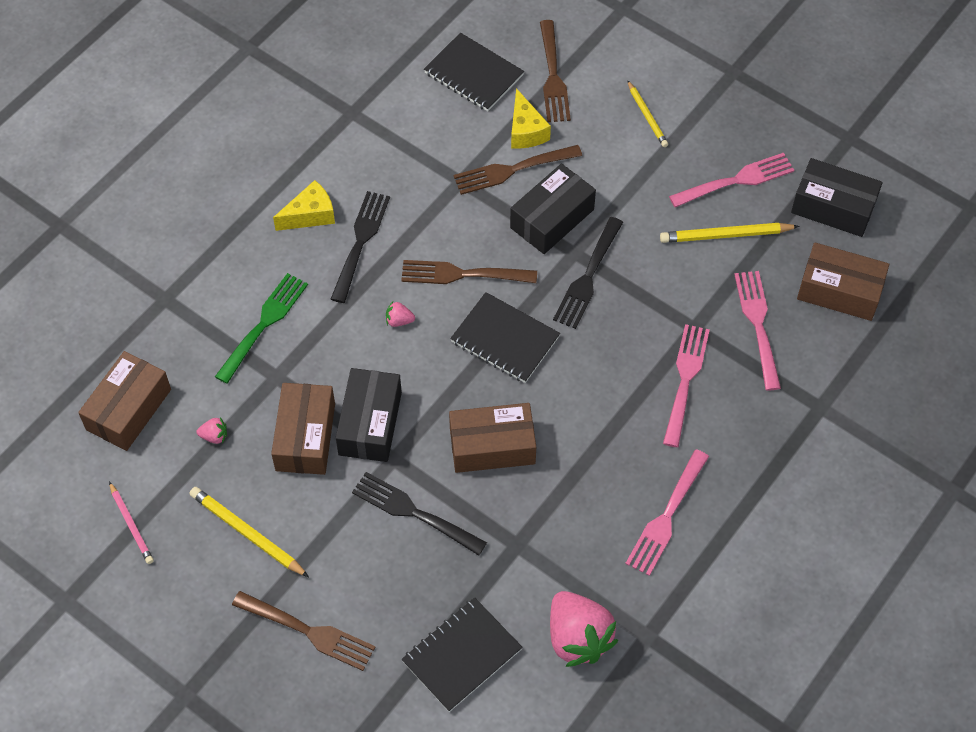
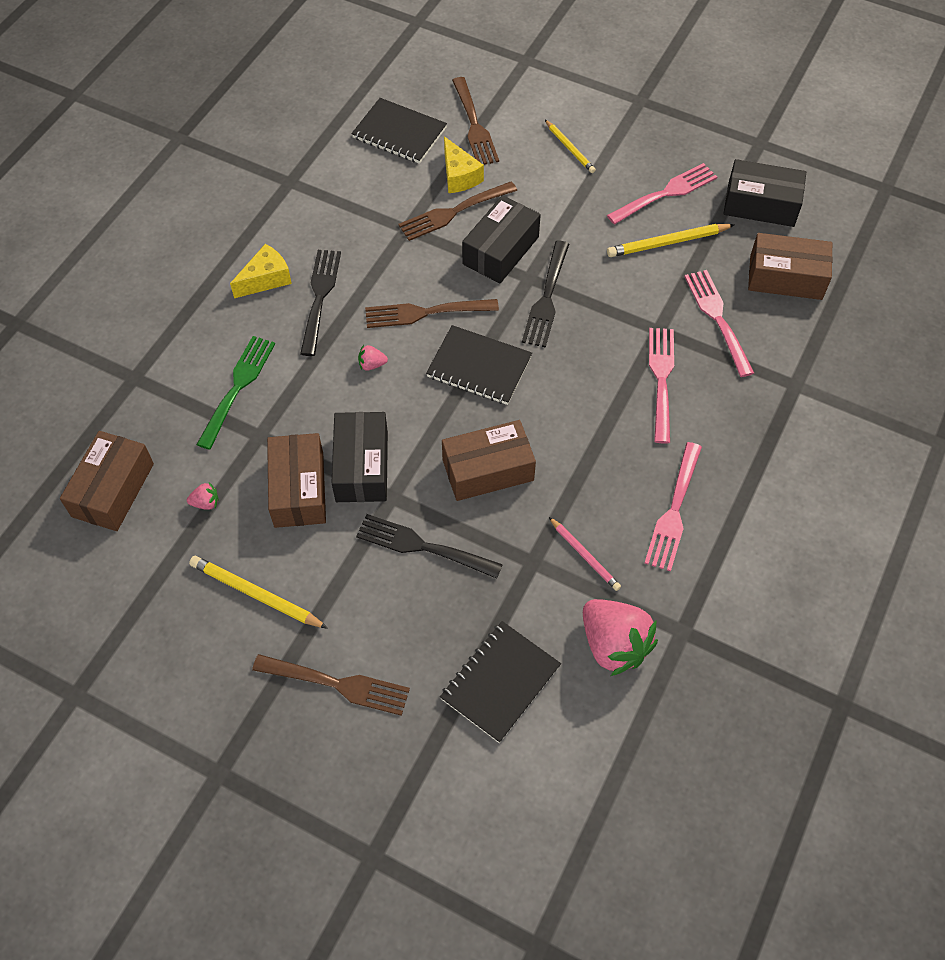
camera: 10 degrees left, 0 degrees up
pink pencil [109,482,154,564] -> pink pencil moved to [549,517,621,591]

